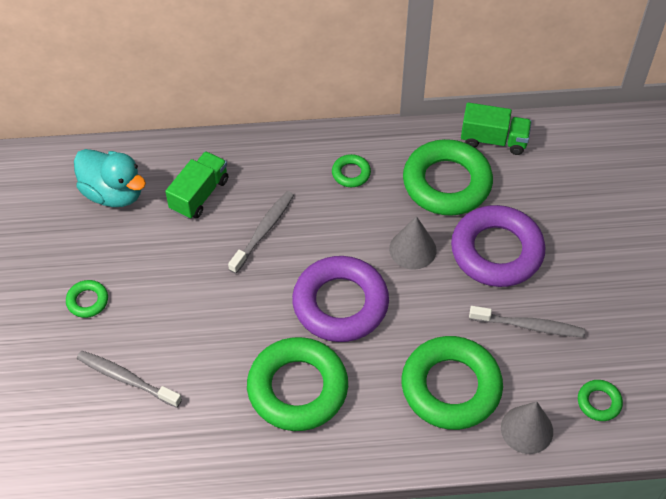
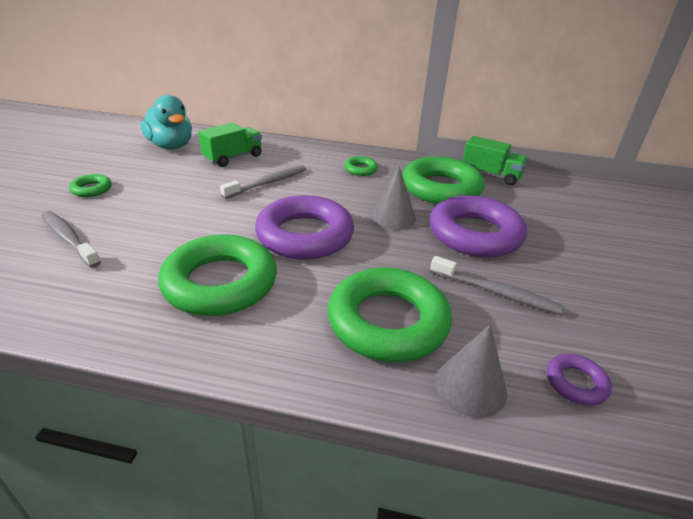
camera: 15 degrees right, 20 degrees down
green ring [578,380,623,421] -> purple ring [547,354,612,406]

